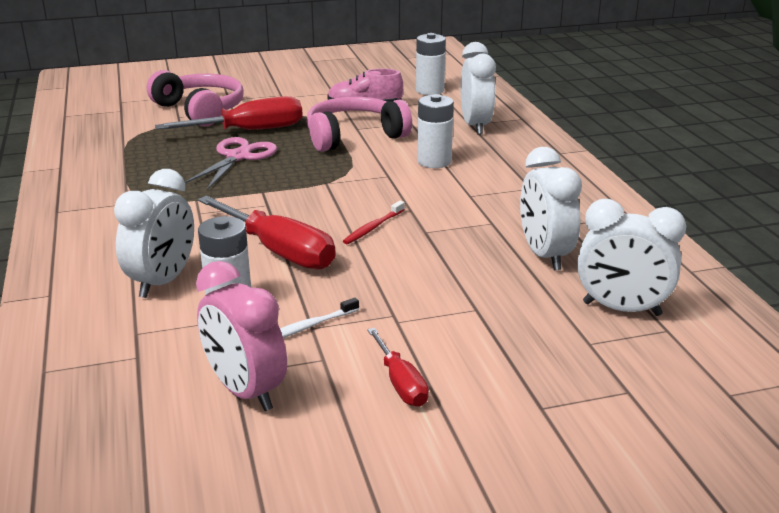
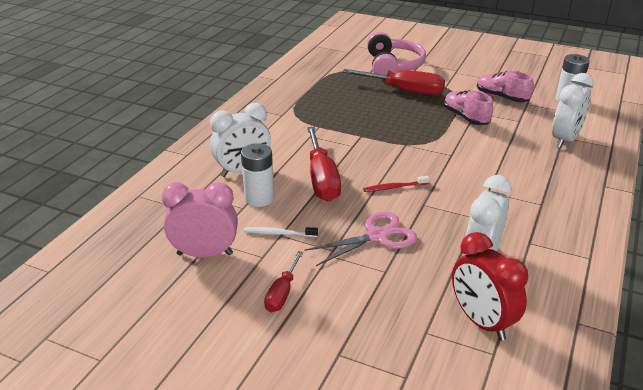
camera: 40 degrees right, 5 degrees up
pink scissors [185,137,277,190] -> pink scissors moved to [304,212,417,266]
pink clock [196,261,287,411] -> pink clock turned 90 degrees clockwise [162,182,238,258]
pink headphones [307,97,412,152] -> pink shoe [444,90,493,125]
white battery [417,94,454,168] -> none
white clock [577,199,686,316] -> red clock [452,232,528,341]

